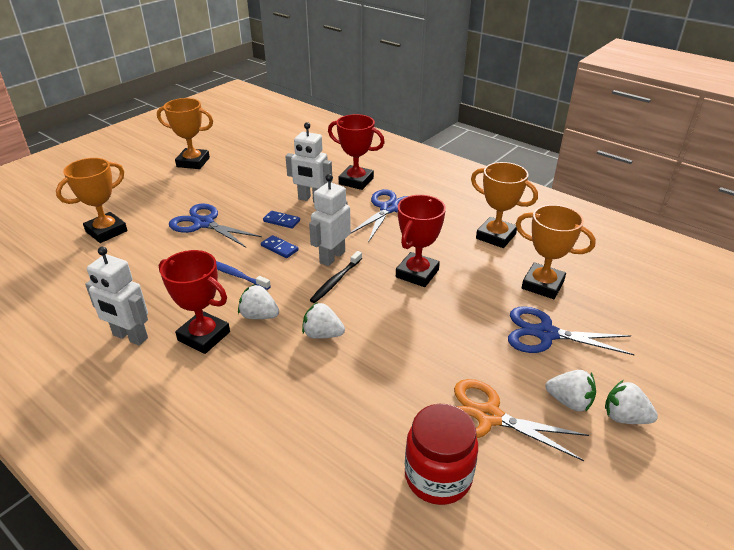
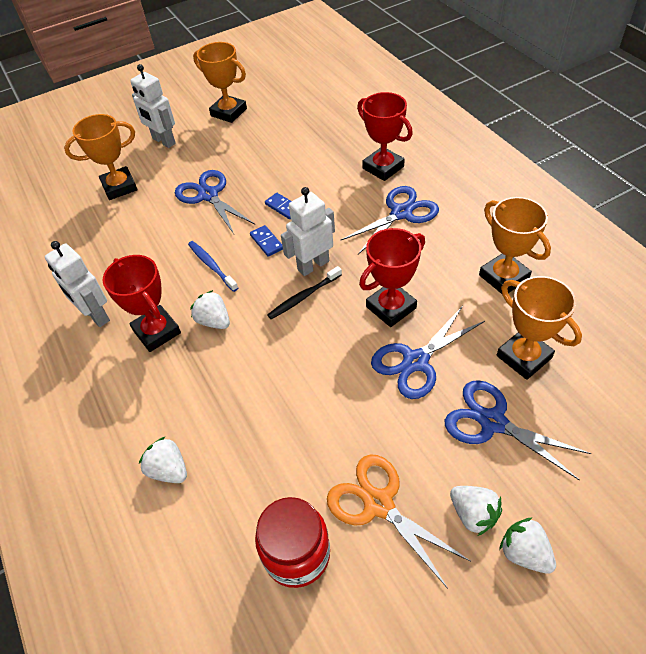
camera: 25 degrees right, 15 degrees up
white robot [285,122,332,202] -> white robot moved to [130,64,176,148]
white strawberry [302,302,345,339] -> white strawberry moved to [139,436,187,483]
none -> blue scissors [371,306,485,399]

